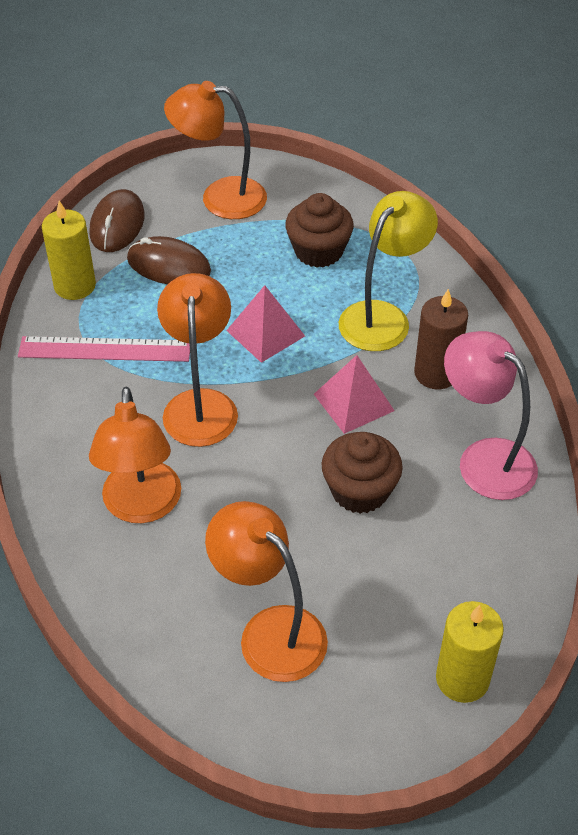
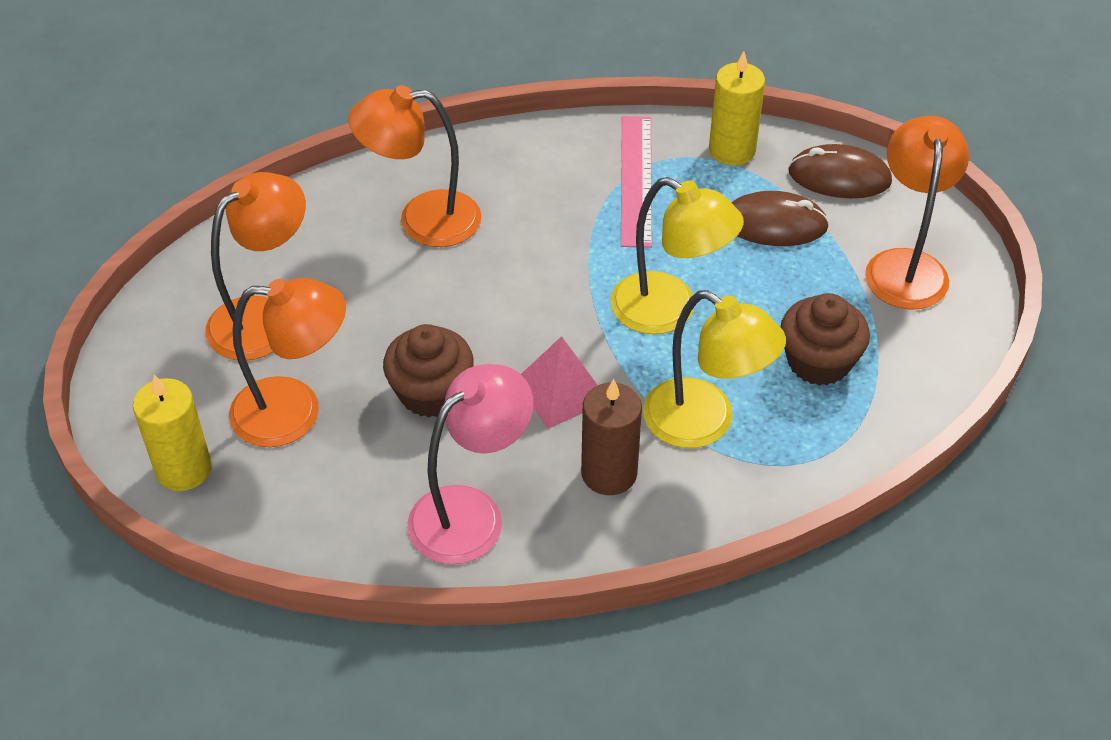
camera: 90 degrees right, 0 degrees up
brown mouse [127,236,211,284] -> brown mouse turned 75 degrees clockwise [731,191,829,246]
orange lamp [157,273,238,447] -> orange lamp moved to [229,278,346,447]
pink pyramid [226,285,305,363] -> yellow lamp [610,177,744,334]

